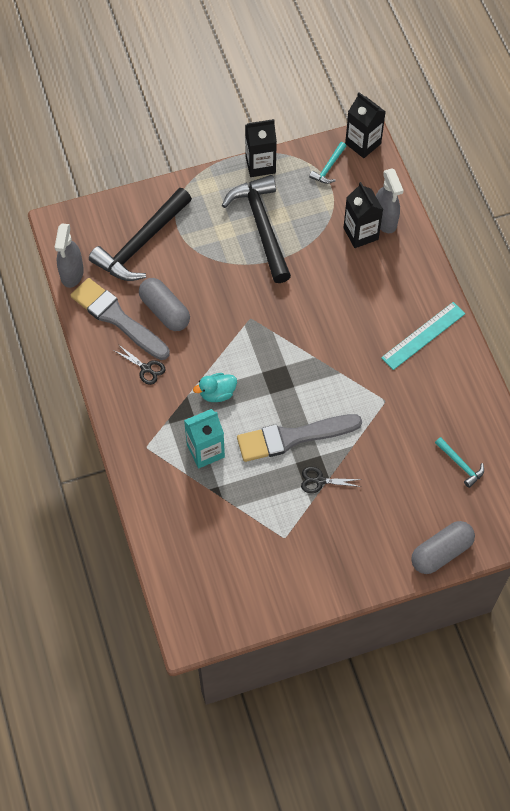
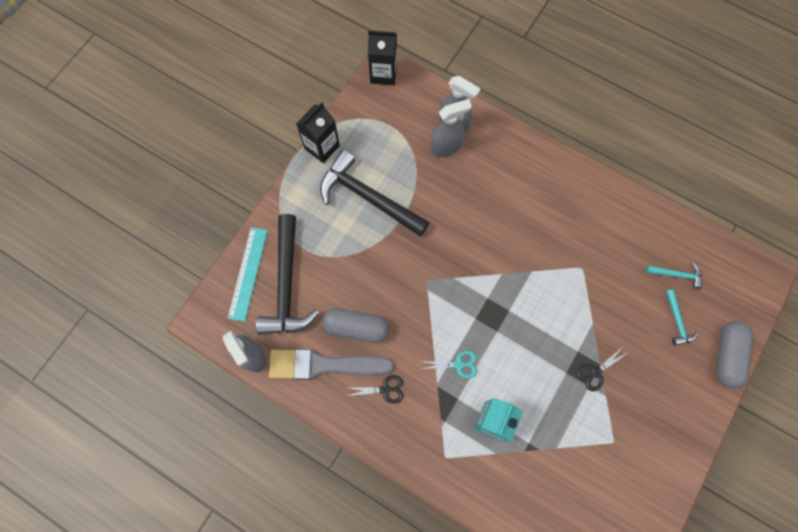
camera: 40 degrees left, 10 degrees up
turquoise duck [193,373,237,402] -> turquoise scissors [420,351,477,379]
grey brush [237,414,362,462] -> none
turquoise hammer [309,142,346,184] -> turquoise hammer moved to [666,290,698,346]
black carton [343,182,383,248] -> grey spray bottle [430,99,472,157]
turquoise ruler [381,302,466,370] -> turquoise ruler moved to [227,227,268,322]

